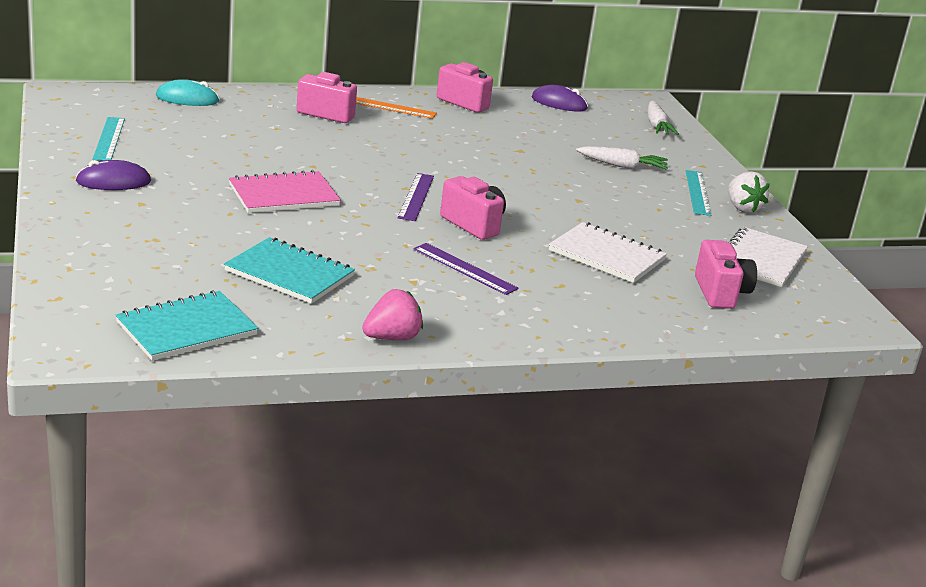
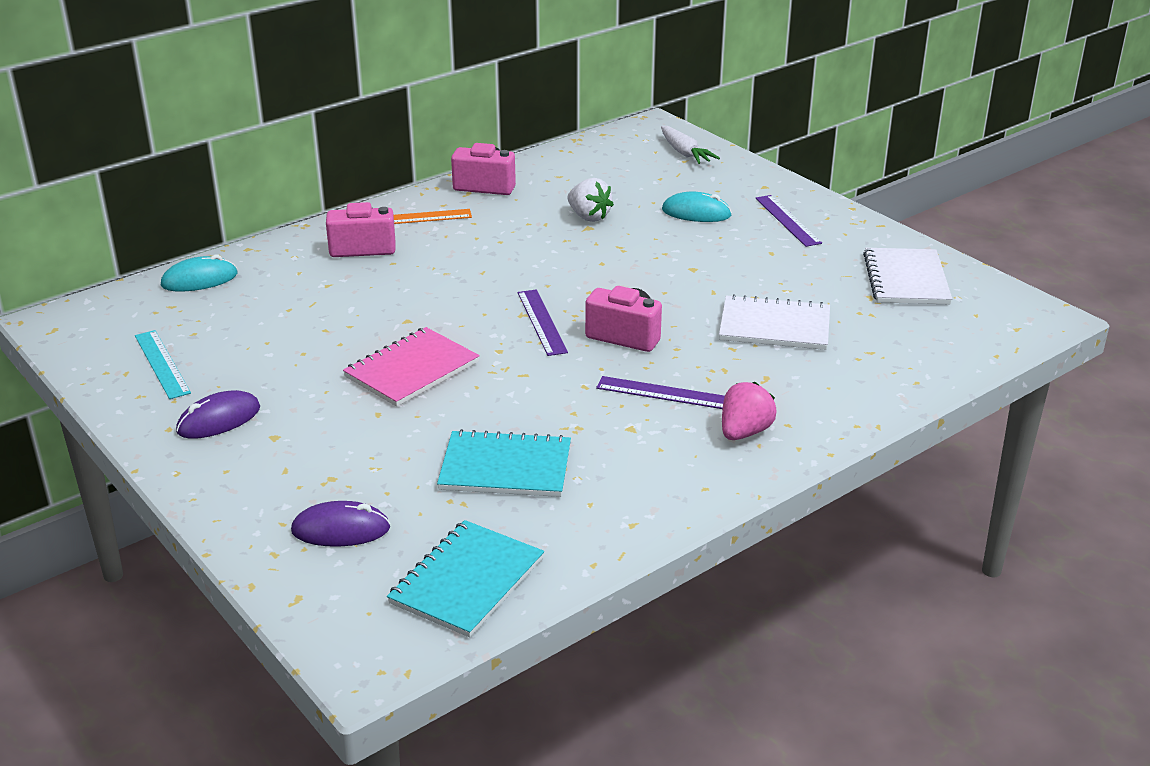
camera: 20 degrees left, 5 degrees up
pink strawberry [362,289,423,340] -> pink strawberry moved to [722,382,777,440]
purple mouse [532,85,588,111] -> purple mouse moved to [291,501,390,547]
white carrot [576,146,668,170] -> turquoise mouse [662,192,732,222]
turquoise ruler [686,170,711,216] -> purple ruler [755,195,822,247]
pink camera [695,240,757,309] -> none
white strawberry [728,171,770,213] -> white strawberry moved to [568,178,614,222]

